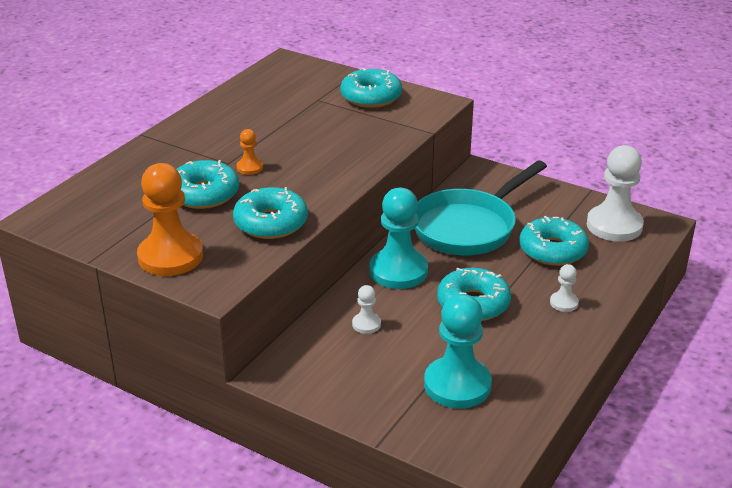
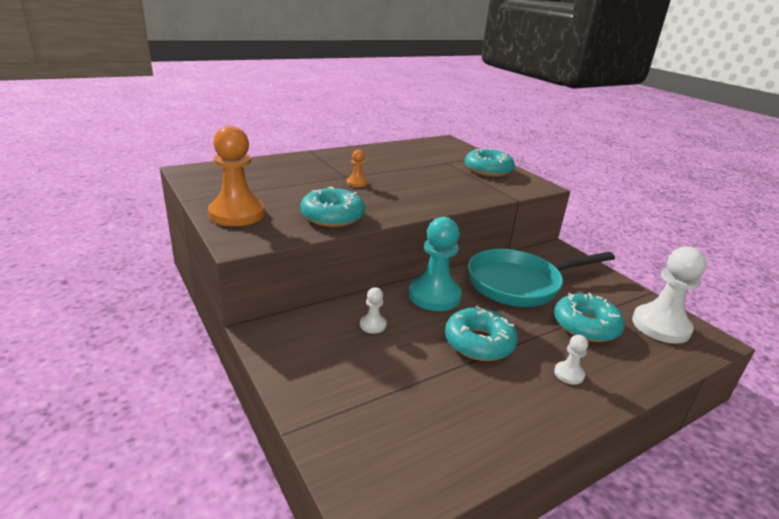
camera: 25 degrees right, 5 degrees down
turquoise donut [176,160,239,209] -> none
turquoise pawn [424,294,492,409] -> none

